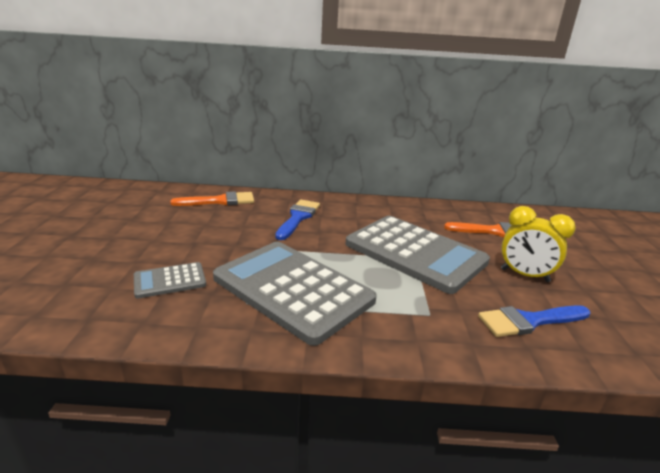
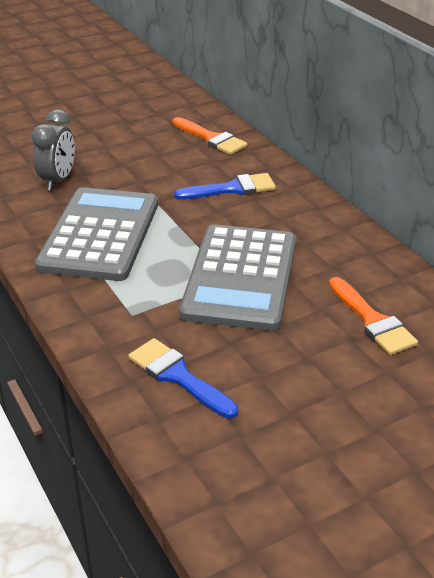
camera: 60 degrees right, 10 degrees up
grey calculator [134,262,206,298] -> grey clock [31,110,75,191]
yellow clock [501,206,576,282] -> none

